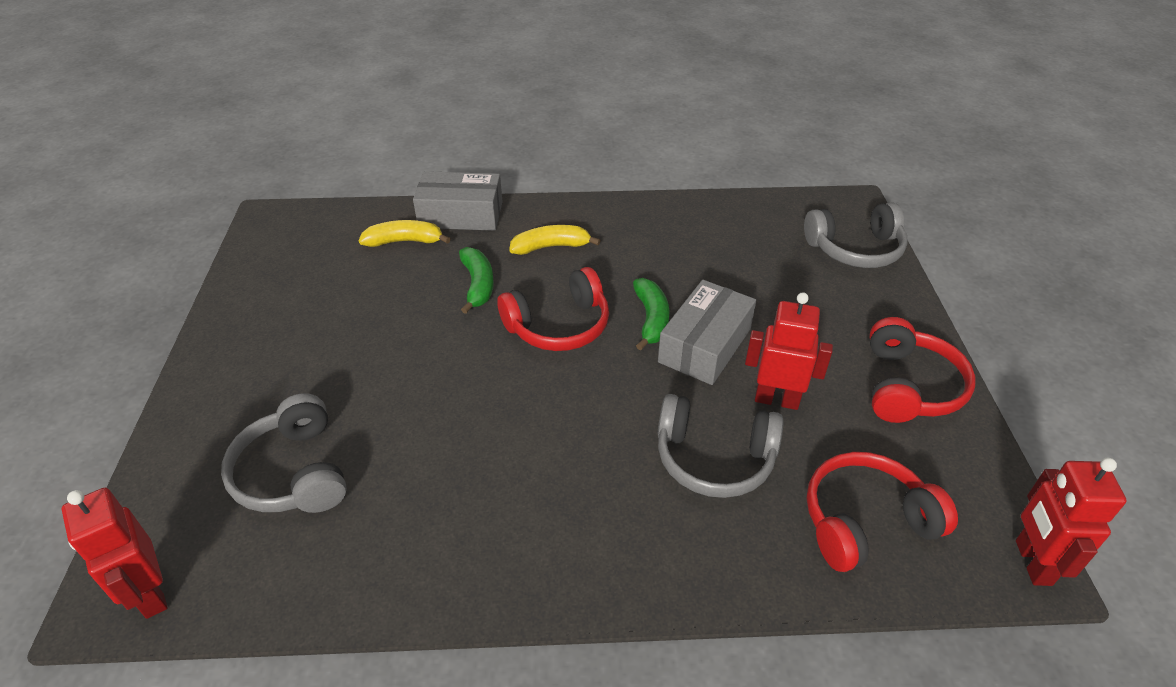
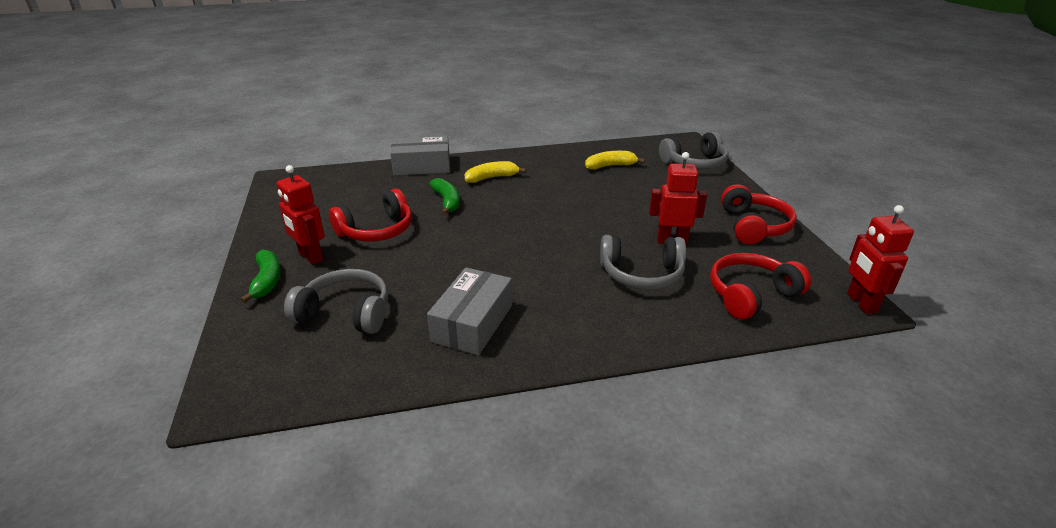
camera: 10 degrees left, 10 degrees down
red robot [62,488,168,619] -> red robot moved to [277,165,325,265]
grey headphones [221,393,347,513] -> grey headphones turned 135 degrees clockwise [284,269,388,334]
yellow banana [358,220,450,247] -> yellow banana moved to [585,151,645,170]
red headphones [497,267,609,351] -> red headphones moved to [329,189,412,241]
green banana [633,278,670,351] -> green banana moved to [240,249,281,303]
grey box [658,280,756,385] -> grey box moved to [427,267,512,355]

